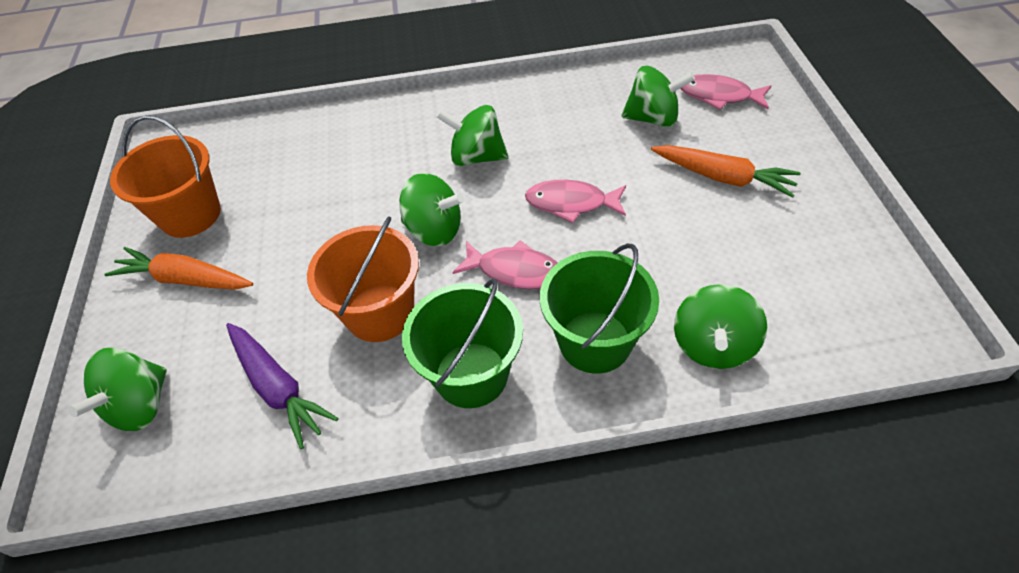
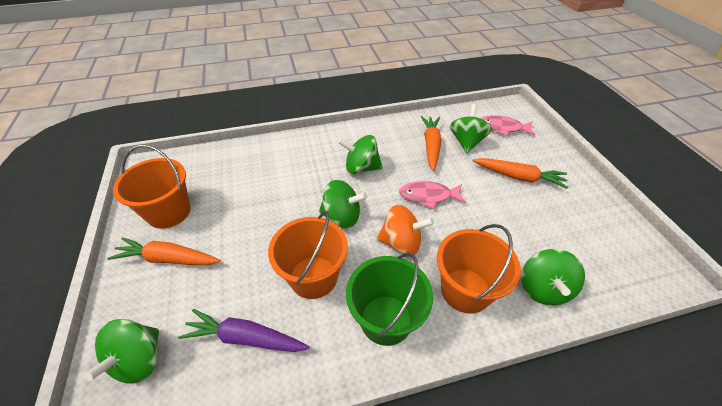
camera: 10 degrees left, 5 degrees down
purple carrot [226,323,338,449] -> purple carrot turned 150 degrees clockwise [178,309,310,352]
pink fish [453,240,558,289] -> orange spinning top [377,204,434,255]
green bucket [540,243,659,374] -> orange bucket [437,224,521,314]
green spinning top [621,65,695,127] -> green spinning top turned 75 degrees counterclockwise [450,104,492,153]
none -> orange carrot [421,116,441,171]

